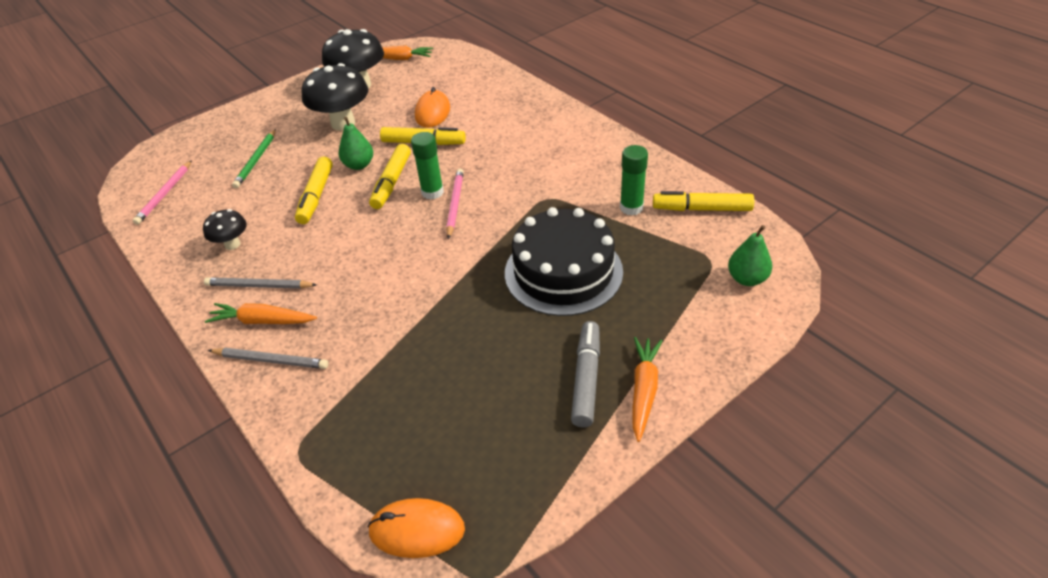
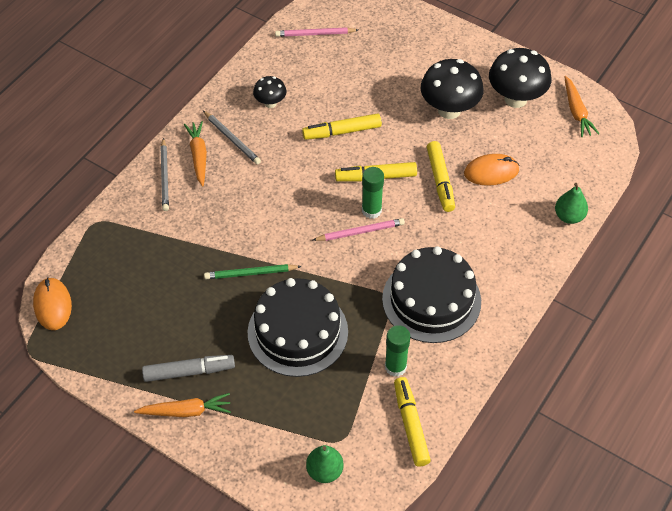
camera: 70 degrees right, 10 degrees up
grey pencil [204,277,317,289] -> grey pencil turned 150 degrees clockwise [203,111,261,164]
green pencil [232,129,276,188] -> green pencil moved to [204,264,302,279]
green pear [339,117,373,170] -> green pear moved to [555,183,588,224]
none -> black cake [382,246,481,343]

